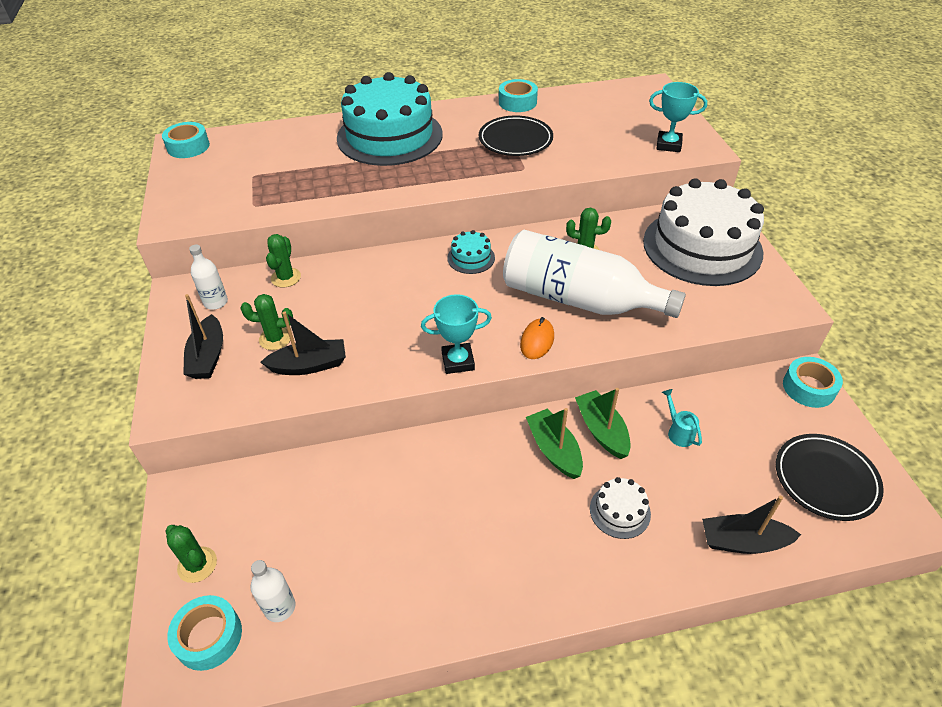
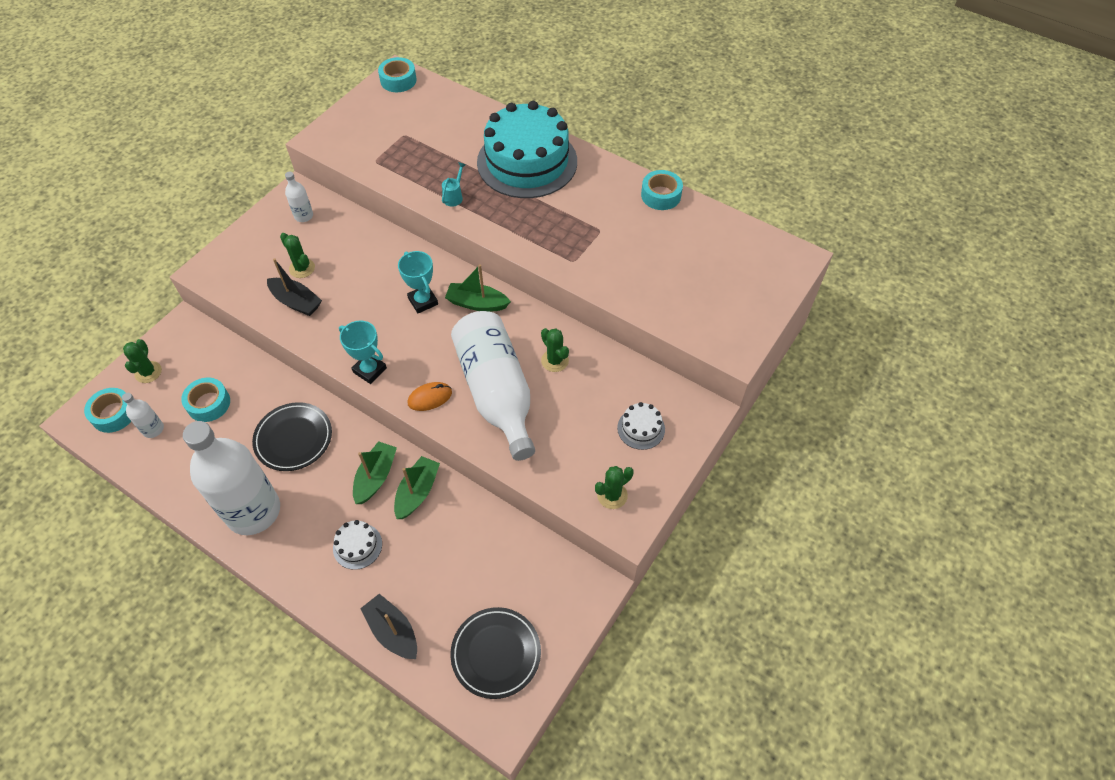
camera: 45 degrees right, 10 degrees up
black boat [183,294,223,379] -> none
green cactus [266,234,301,288] -> green cactus moved to [595,466,633,509]
turquoise cake [447,230,495,274] -> green boat [445,264,511,312]
black plate [479,116,553,156] -> black plate moved to [252,402,332,471]
white cake [643,178,764,286] -> white cake [617,402,665,450], size x0.41
turquoise trophy [649,82,707,152] -> turquoise trophy moved to [398,251,438,313]
turquoise watering can [662,389,702,447] -> turquoise watering can moved to [442,162,466,207]
turquoise tape [783,357,843,408] -> turquoise tape moved to [181,378,230,422]
none -> white bottle [183,421,280,535]

